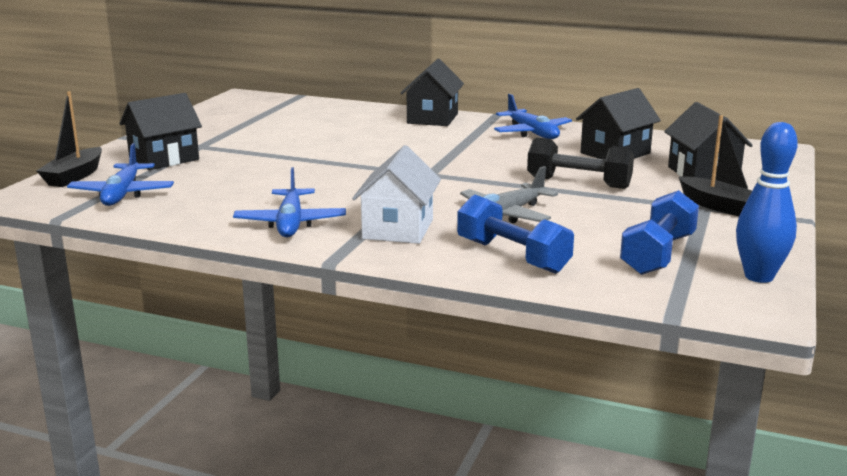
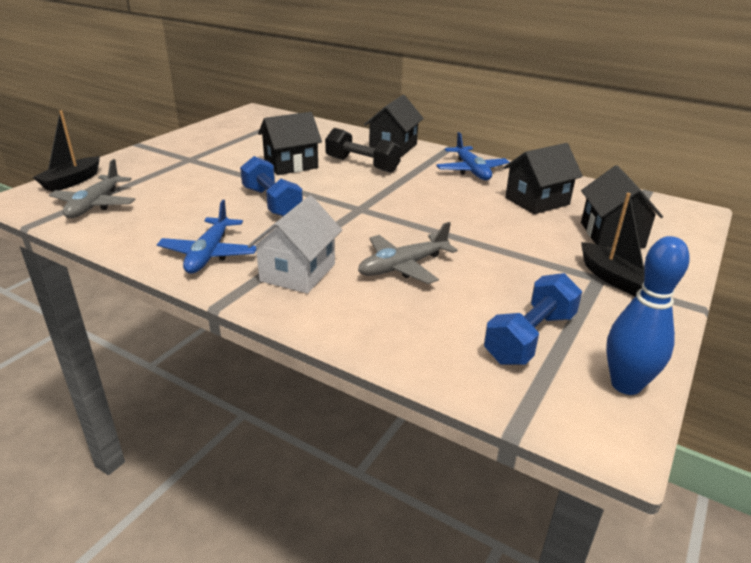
camera: 10 degrees right, 10 degrees up
blue plane [67,143,174,206] -> grey plane [49,159,136,218]
black house [119,93,202,170] -> black house moved to [258,112,322,175]
blue dumbbell [457,194,574,274] -> blue dumbbell moved to [240,156,303,216]
black dumbbell [527,137,634,189] -> black dumbbell moved to [325,128,401,173]

